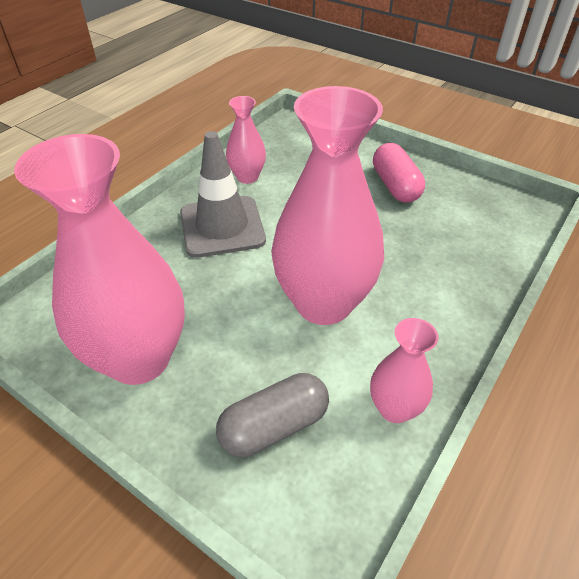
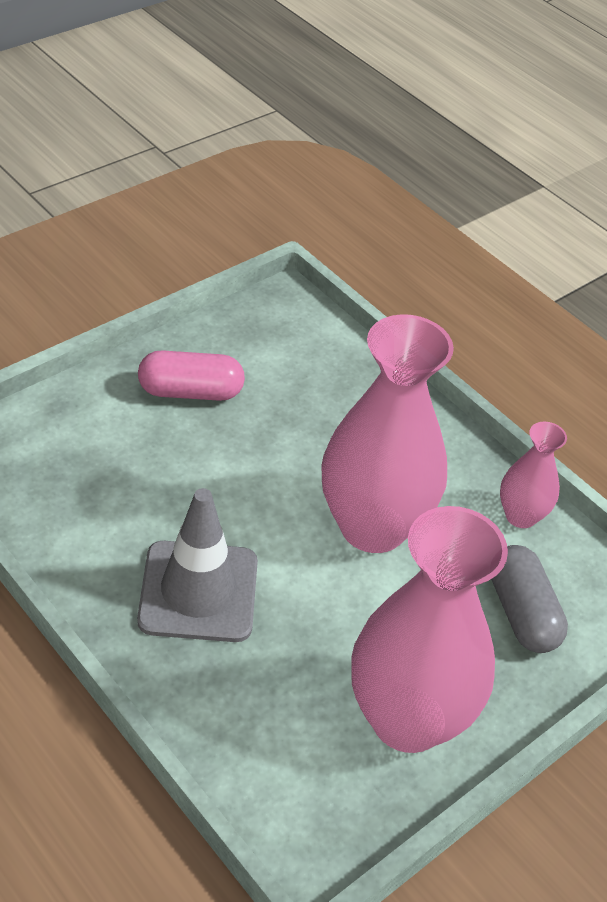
camera: 80 degrees left, 0 degrees up
pink vase [226,96,266,184] -> none

